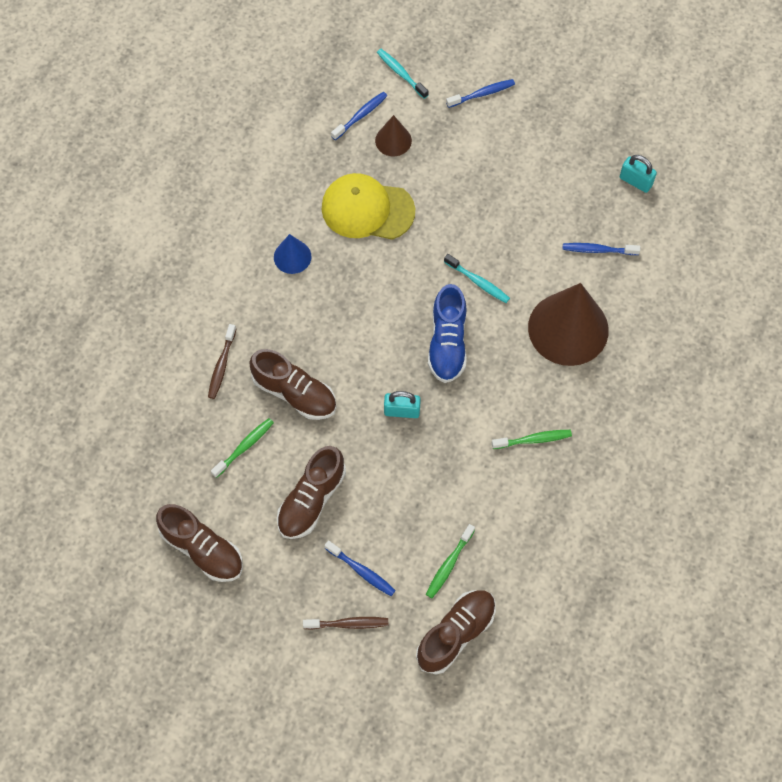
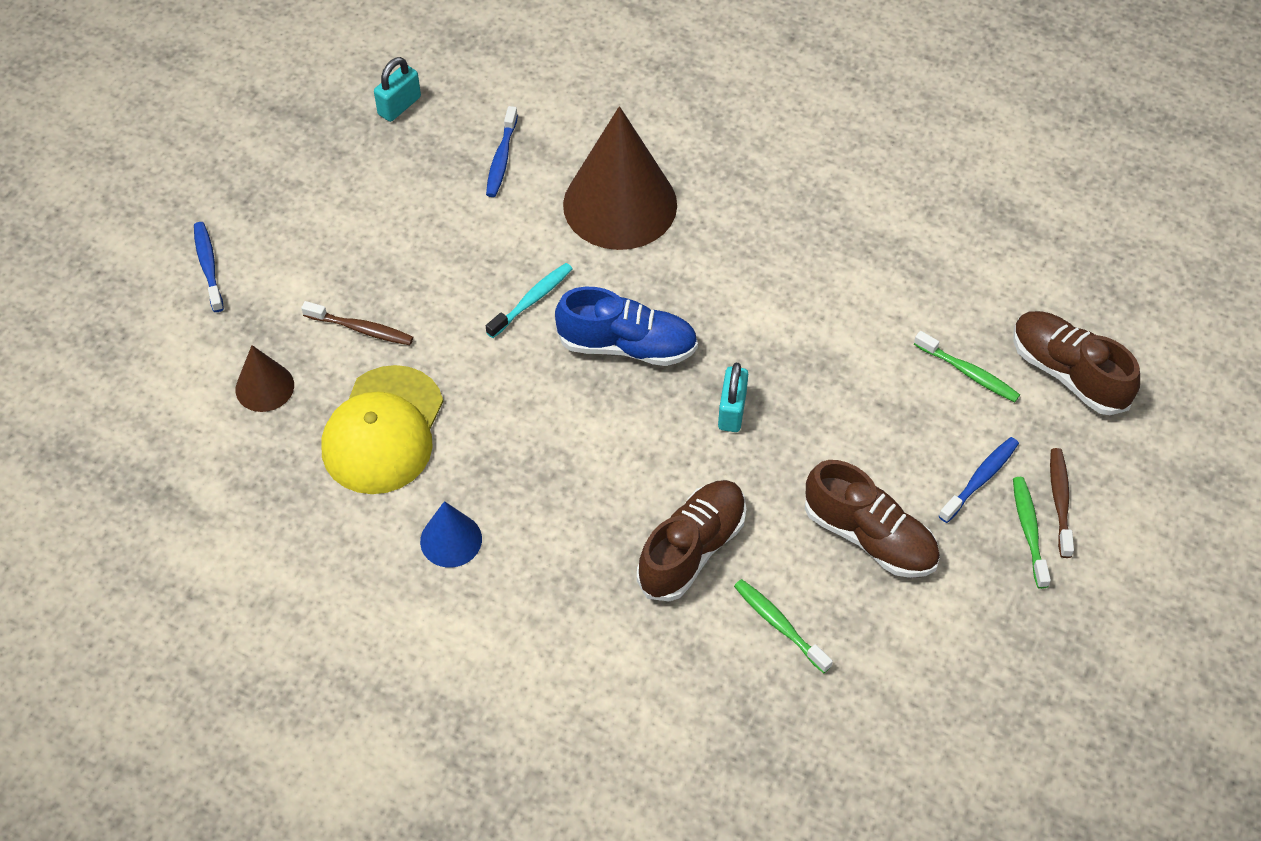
camera: 85 degrees left, 10 degrees down
brown shoe [156,504,243,582] -> none
brown toothbrush [208,324,236,399] -> brown toothbrush moved to [301,301,413,345]
blue toothbrush [331,92,387,140] -> none
turquoise toothbrush [377,49,429,99] -> none
green toothbrush [492,430,572,449] -> green toothbrush moved to [1013,477,1051,589]

